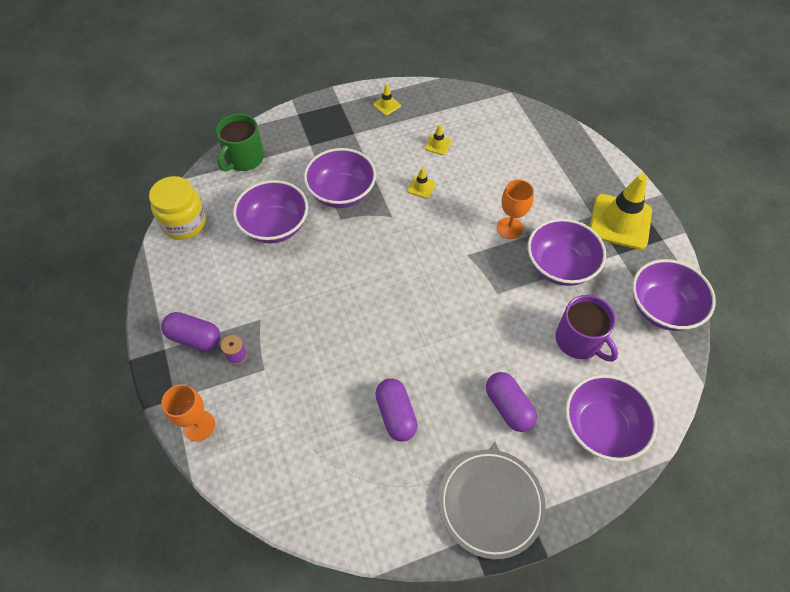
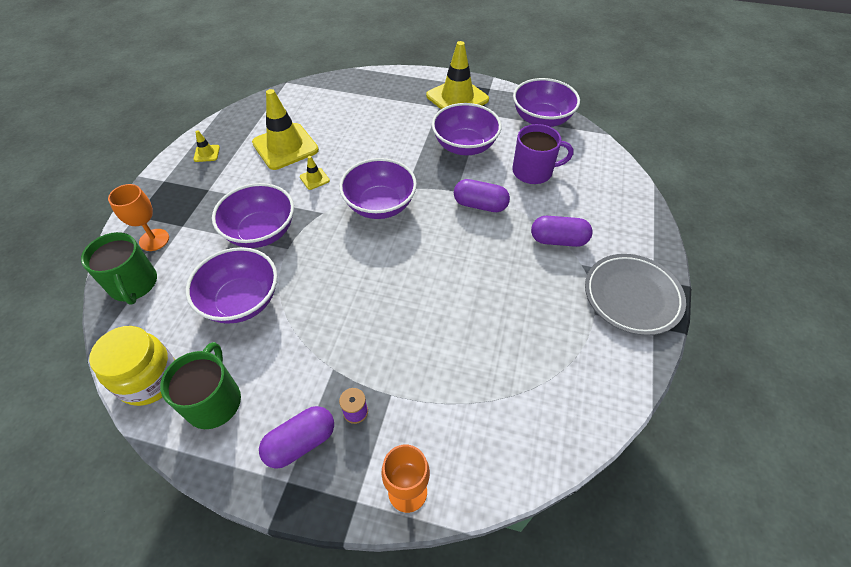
camera: 55 degrees left, 5 degrees down
purple capsule [375,379,418,442] -> purple capsule moved to [454,179,510,212]
yellow traffic cone [425,124,452,155] -> yellow traffic cone [252,89,319,170], size x2.33
orange goblet [497,180,534,239] -> orange goblet moved to [108,184,169,251]
purple bowl [565,374,657,462] -> purple bowl moved to [339,158,417,219]
none -> green mug [160,342,241,429]

